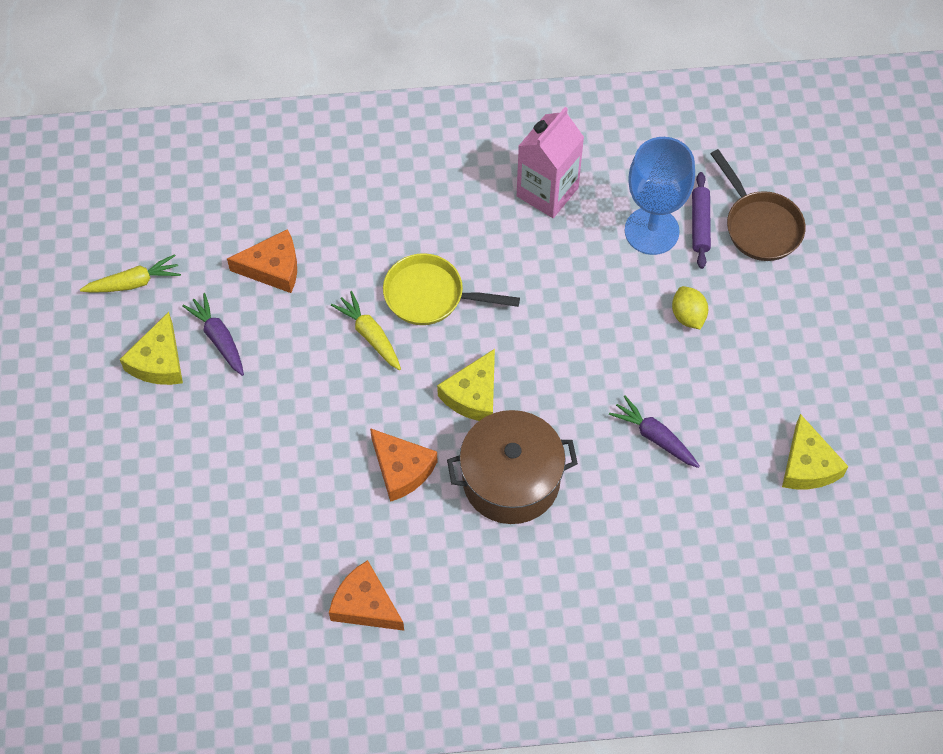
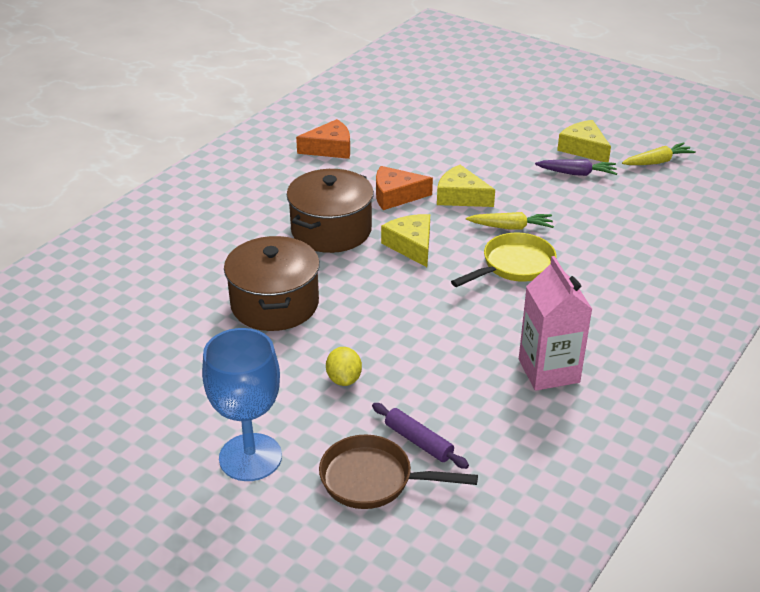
camera: 130 degrees right, 25 degrees down
yellow carrot [80,254,181,293] -> yellow carrot turned 135 degrees counterclockwise [622,142,696,165]
orange cheese [227,229,297,293] -> none
purple carrot [609,396,700,468] -> brown pot [224,236,320,331]
blue goblet [625,137,695,255] -> blue goblet moved to [202,328,282,481]
yellow lemon [672,286,708,330] -> yellow lemon turned 60 degrees clockwise [326,347,362,386]
yellow cheese [782,414,849,489] -> yellow cheese moved to [437,165,495,207]

